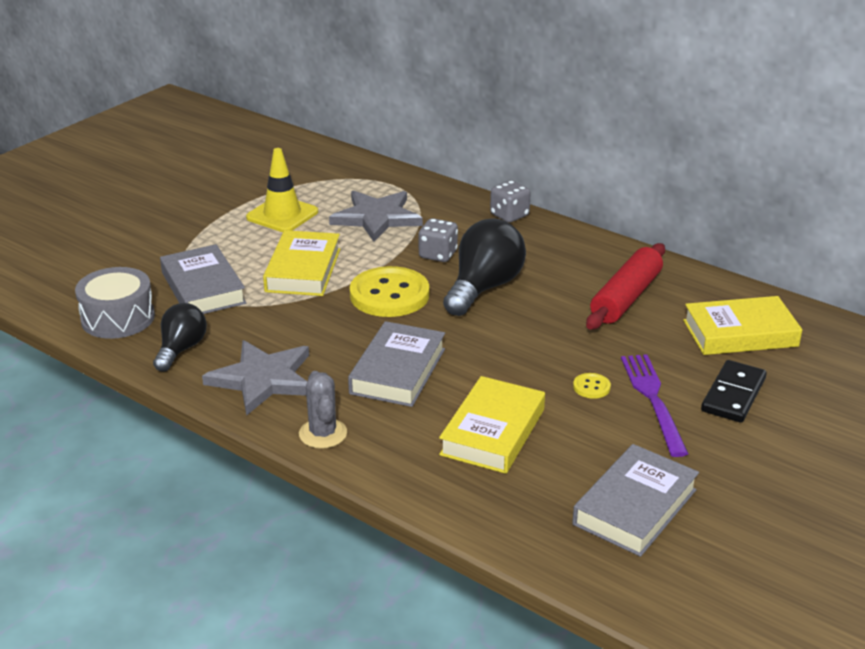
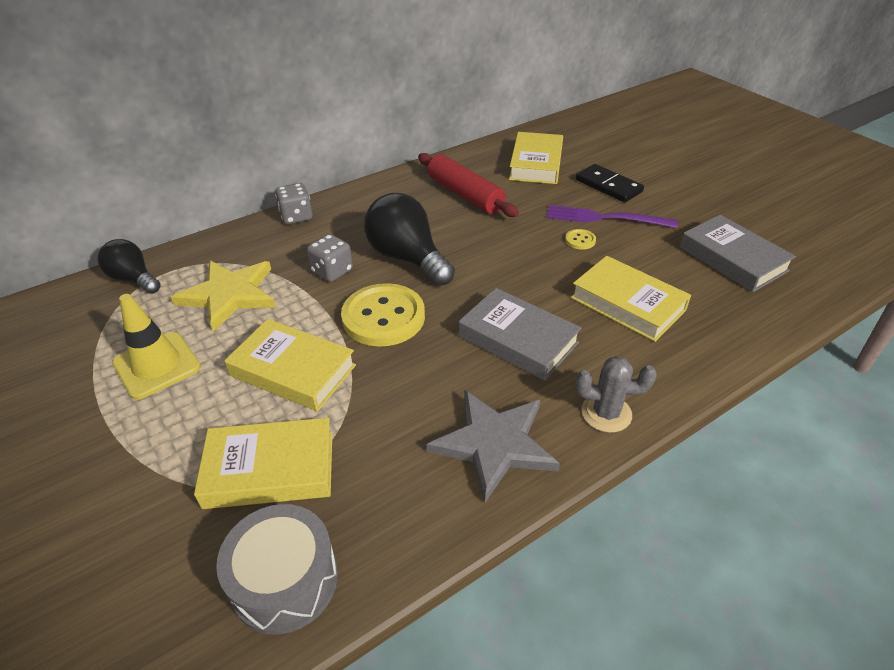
camera: 70 degrees left, 10 degrees up
black light bulb [153,303,207,372] -> black light bulb moved to [98,239,160,294]
grey book [160,244,246,314] -> yellow book [194,418,332,509]
grey star [329,190,423,242] -> yellow star [171,260,276,332]

